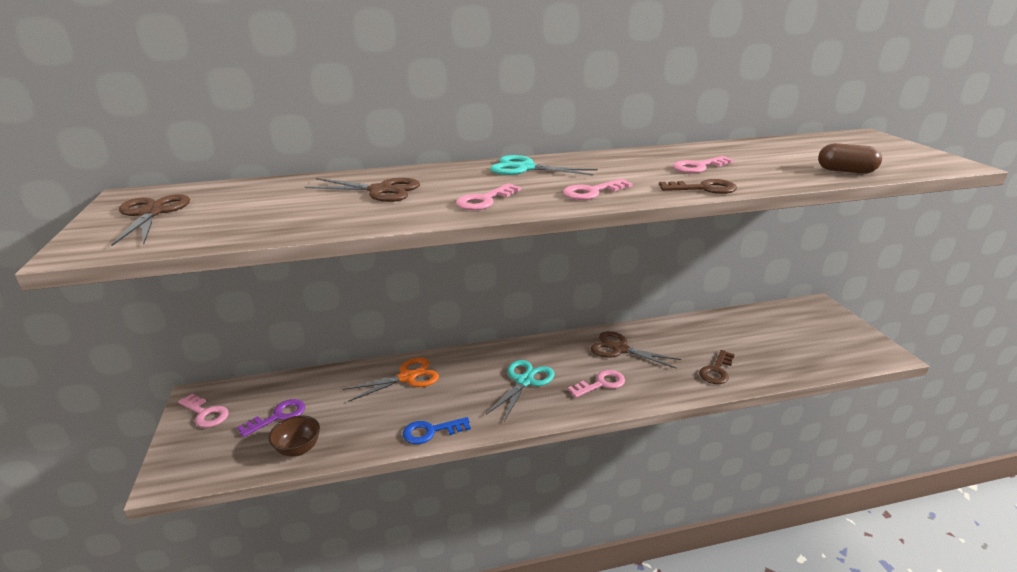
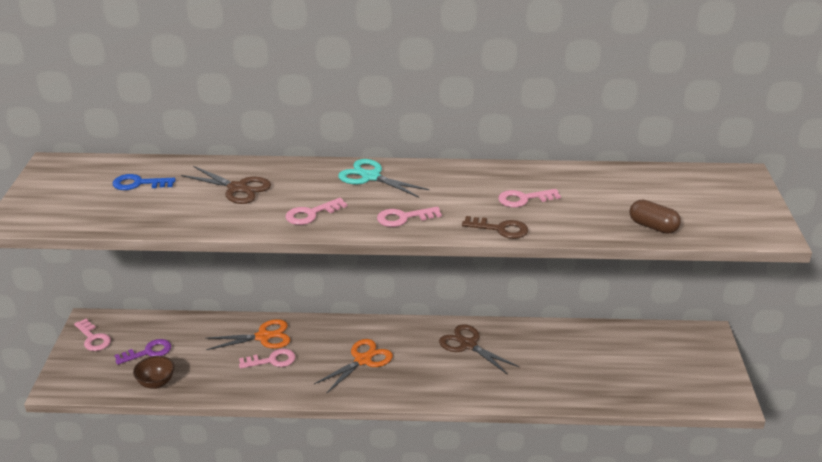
camera: 15 degrees right, 5 degrees up
brown scissors [111,194,190,246] -> none
blue key [403,417,471,444] -> blue key moved to [113,174,176,190]
turquoise scissors [486,360,555,422] -> orange scissors [314,339,393,394]
pink key [568,370,625,398] -> pink key moved to [239,349,295,369]
brown key [699,350,735,384] -> none

